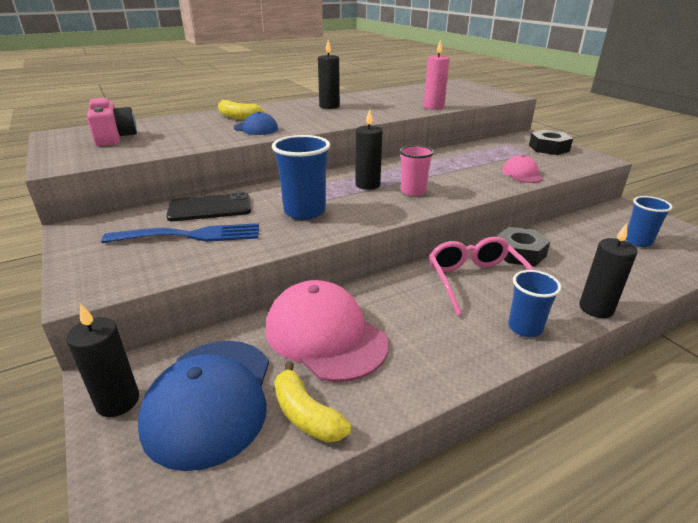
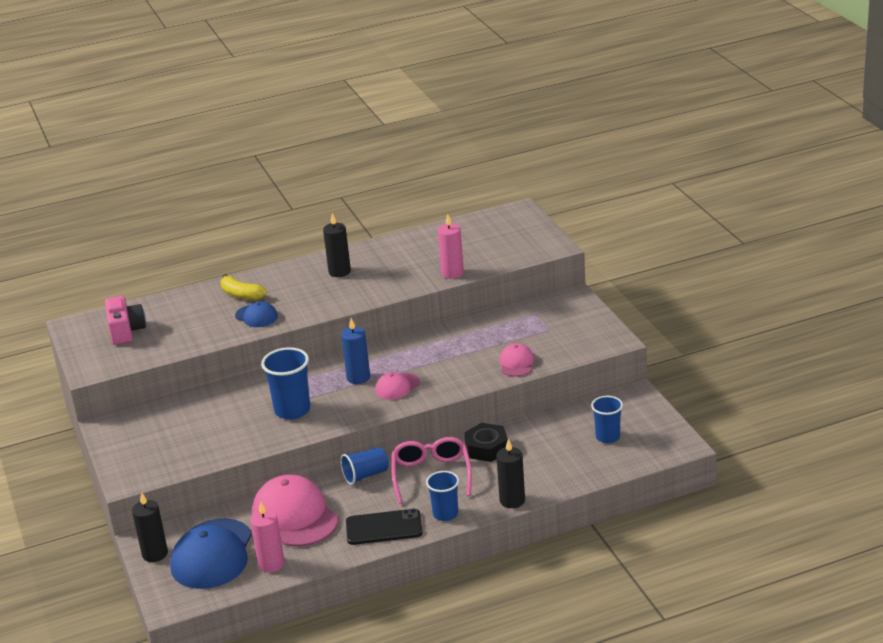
camera: 10 degrees right, 0 degrees up
blue fork [101,223,259,243] -> none
black phone [166,192,251,221] -> black phone moved to [346,509,423,545]
yellow banana [274,361,351,442] -> pink candle [250,502,285,573]
black candle [355,109,382,190] -> blue candle [341,318,370,384]
pink cup [399,145,434,196] -> pink cap [375,372,420,400]
black nut [529,130,573,155] -> none
none -> blue cup [340,447,389,485]

